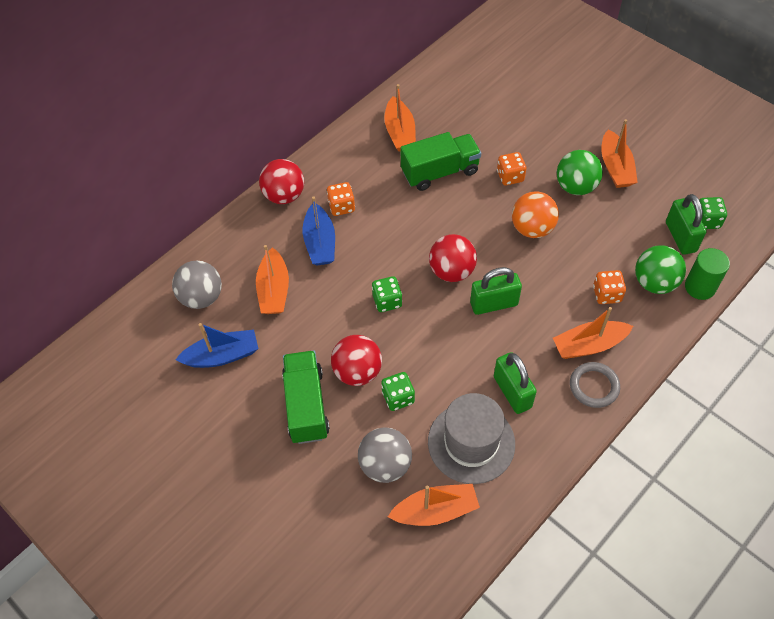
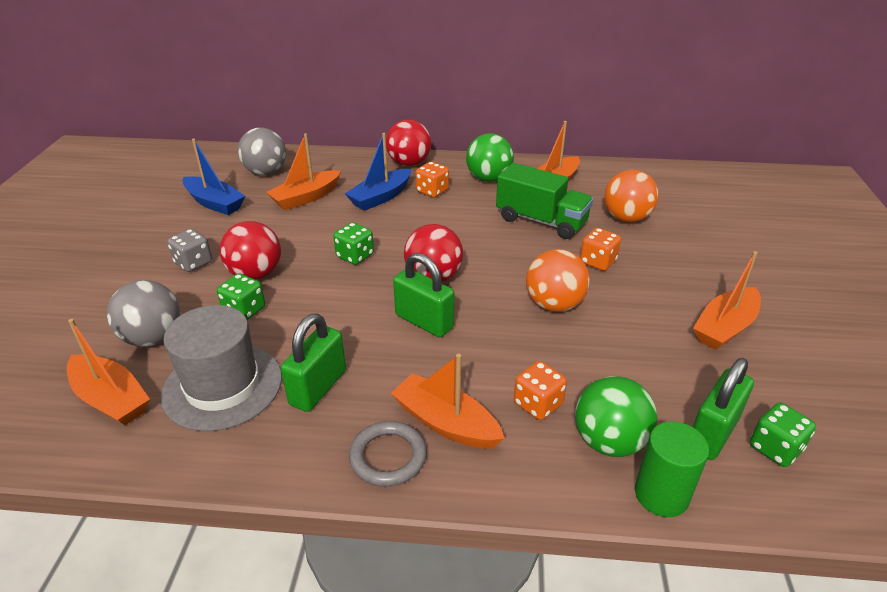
camera: 50 degrees right, 20 degrees down
green truck [282,350,330,444] -> grey dice [167,229,212,272]
green ball [557,150,603,195] -> green ball moved to [466,133,514,182]
none -> orange ball [604,170,659,223]

